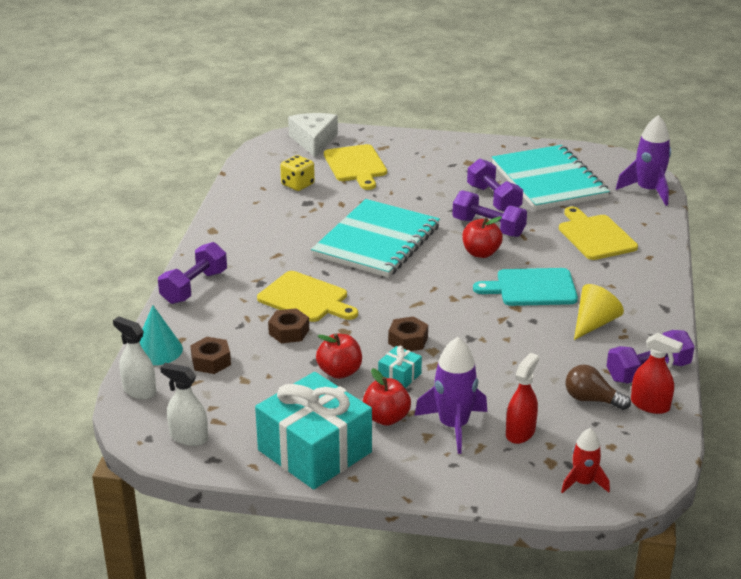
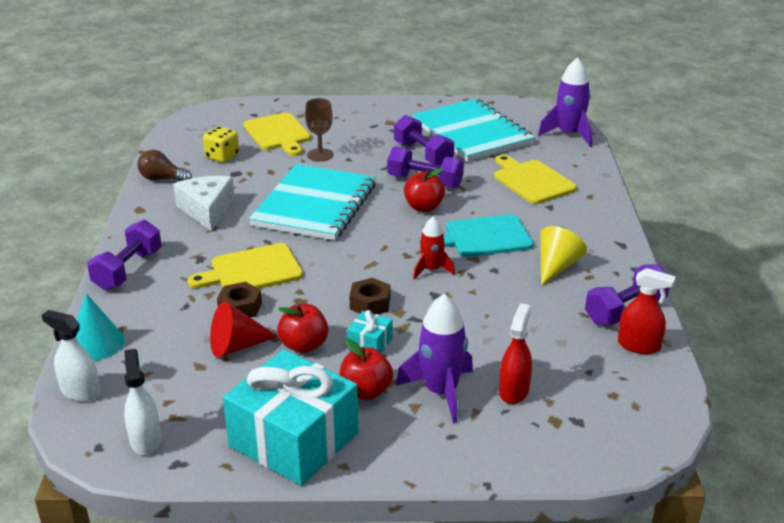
camera: 10 degrees left, 0 degrees up
white spray bottle [160,363,208,446] -> white spray bottle turned 60 degrees clockwise [124,349,161,455]
brown nut [190,337,231,374] -> none
yellow cutting board [257,271,358,322] -> yellow cutting board turned 135 degrees clockwise [188,243,303,289]
white cheese [288,113,338,157] -> white cheese moved to [173,176,235,232]
red rocket [561,428,610,493] -> red rocket moved to [413,217,455,279]
brown light bulb [566,365,631,410] -> brown light bulb moved to [137,150,192,181]
none -> red cone [210,301,278,358]
none -> brown goblet [305,98,334,161]

